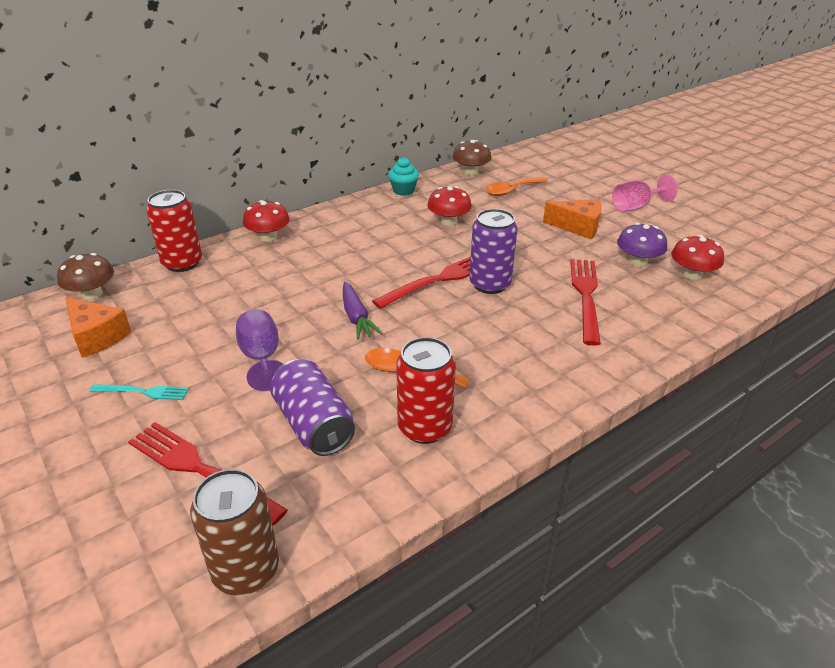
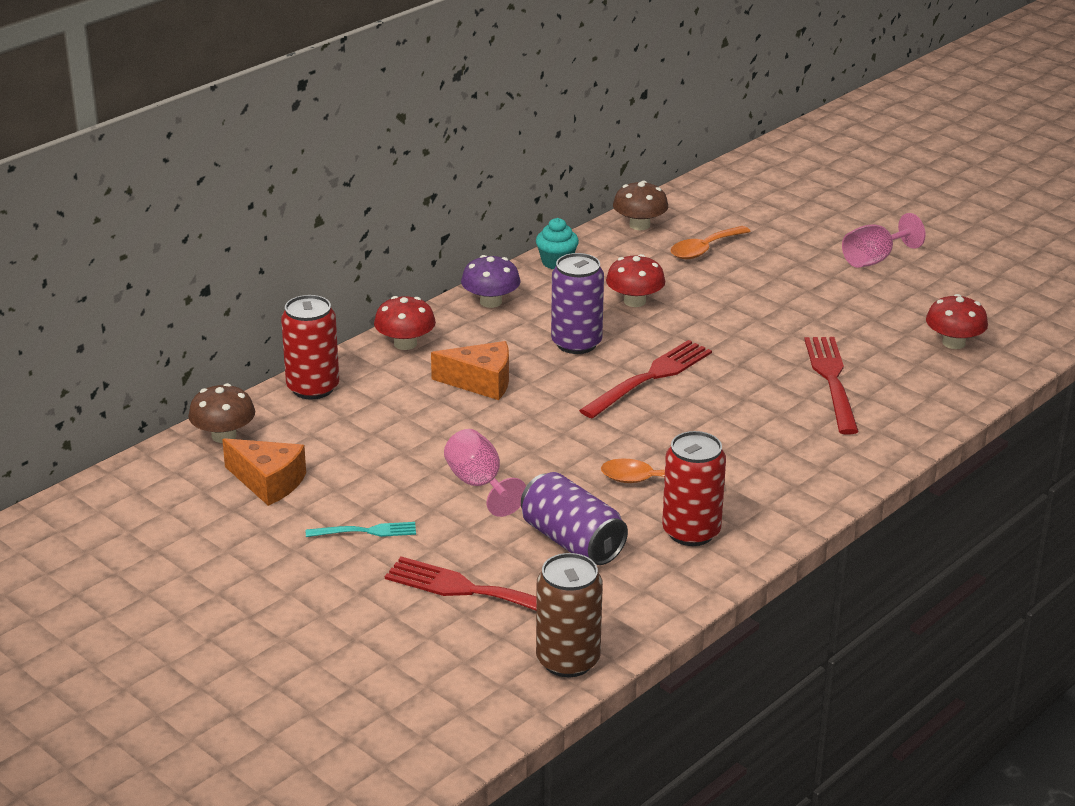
camera: 10 degrees left, 5 degrees down
purple goblet [236,309,283,391] -> pink goblet [444,429,526,517]
purple carrot [343,282,382,340] -> none
purple can [469,209,518,294] -> purple can moved to [551,253,604,354]
orange cheese [543,199,601,239] -> orange cheese moved to [431,341,509,400]
purple mushroom [617,223,667,267] -> purple mushroom moved to [461,255,521,308]

